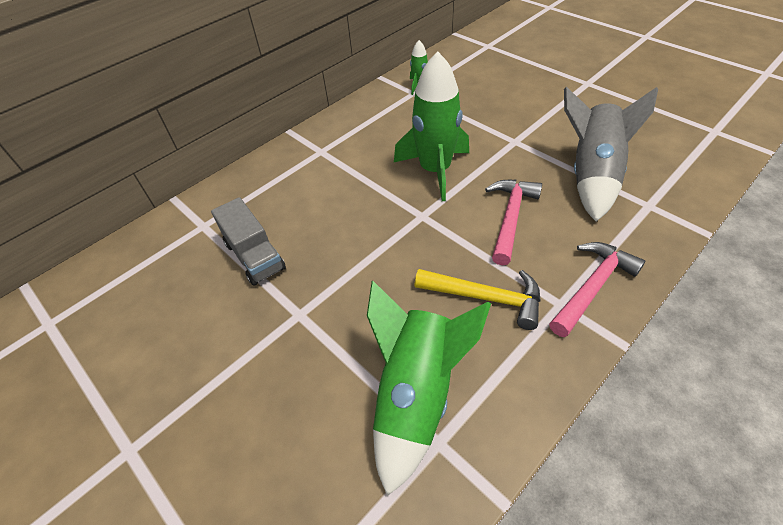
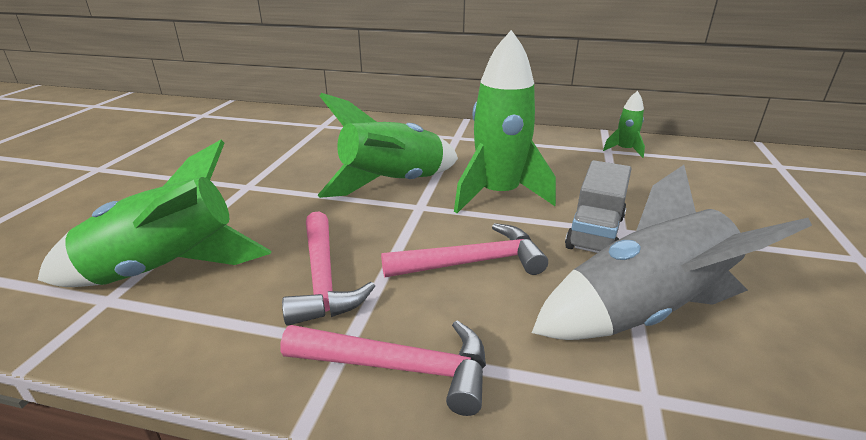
camera: 55 degrees right, 20 degrees down
grey truck [211,197,286,286] -> grey truck moved to [565,160,631,253]
yellow hammer [414,269,541,330] -> pink hammer [282,212,375,326]
none -> green rocket [318,93,458,198]

